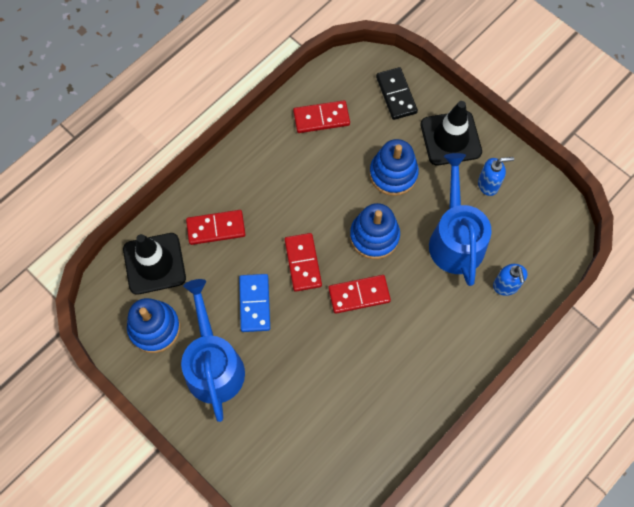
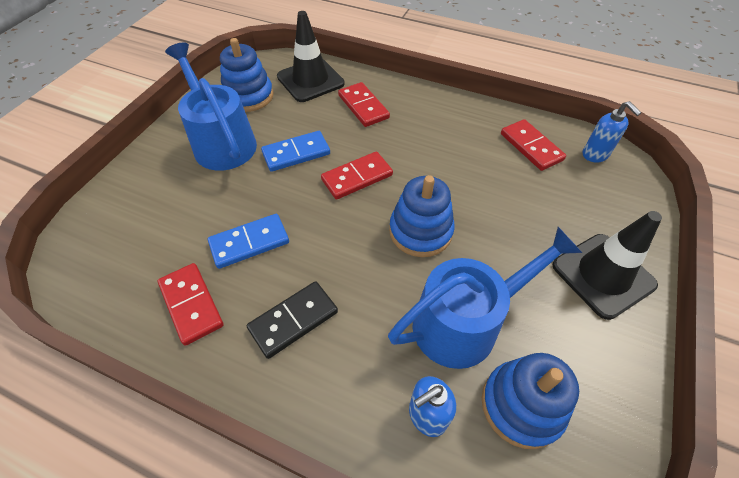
camera: 70 degrees right, 15 degrees down
blue watering can [181,279,245,422] -> blue watering can turned 90 degrees counterclockwise [165,42,257,171]
red domino [328,275,391,314] -> red domino moved to [158,263,224,346]
blue stacking toy [369,139,419,196] -> blue stacking toy moved to [482,353,579,449]
black domino [376,67,418,120] -> black domino moved to [247,281,338,359]
blue soap dispenser [478,157,514,196] -> blue soap dispenser moved to [583,101,642,163]
none -> blue domino [208,214,289,269]

